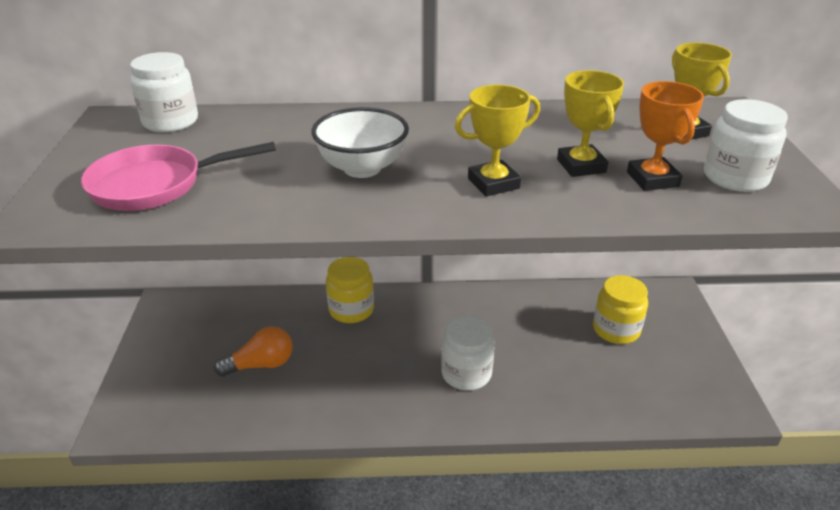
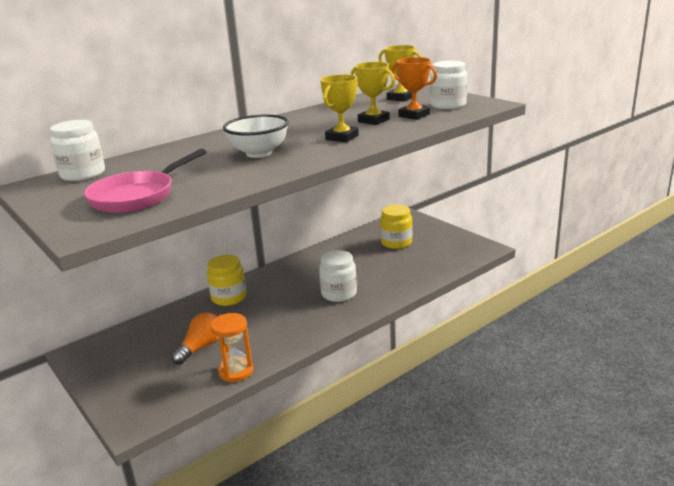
camera: 35 degrees left, 10 degrees down
none -> orange hourglass [210,313,253,382]

